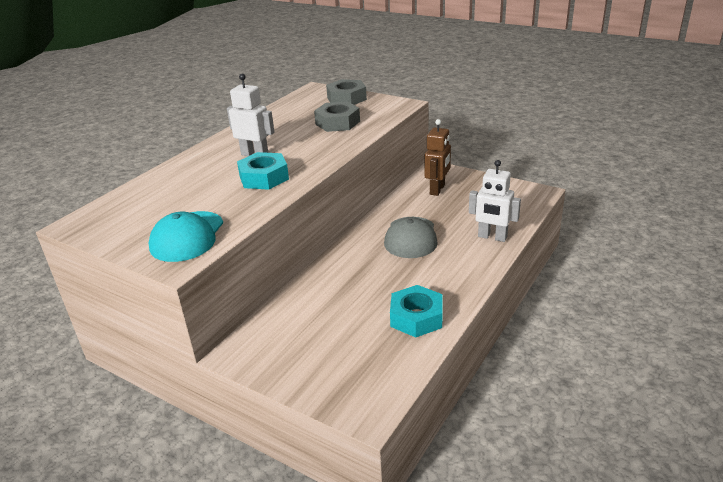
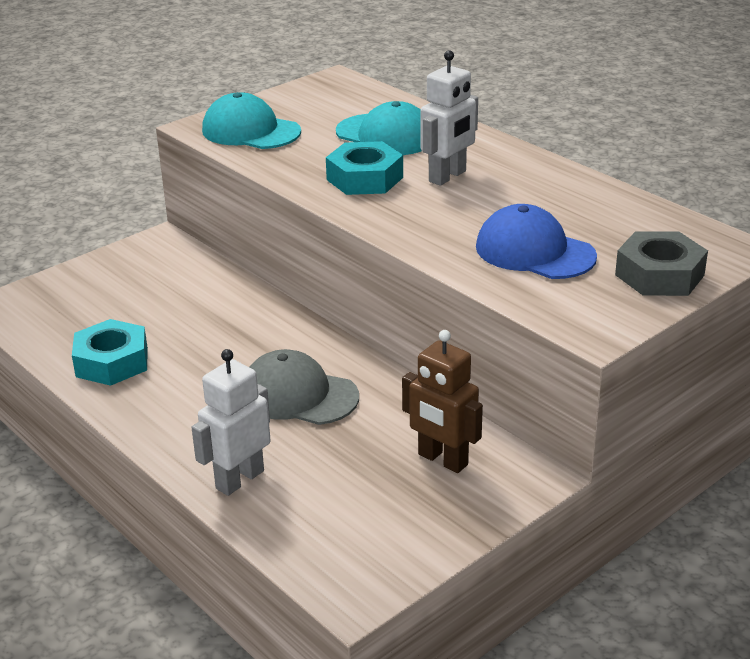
camera: 105 degrees right, 0 degrees up
grey nut [314,101,360,132] -> blue cap [476,204,597,279]
none -> turquoise cap [336,101,422,155]

